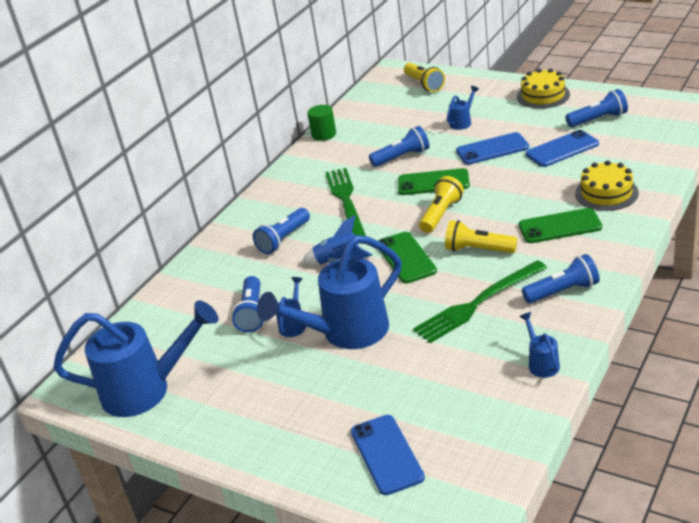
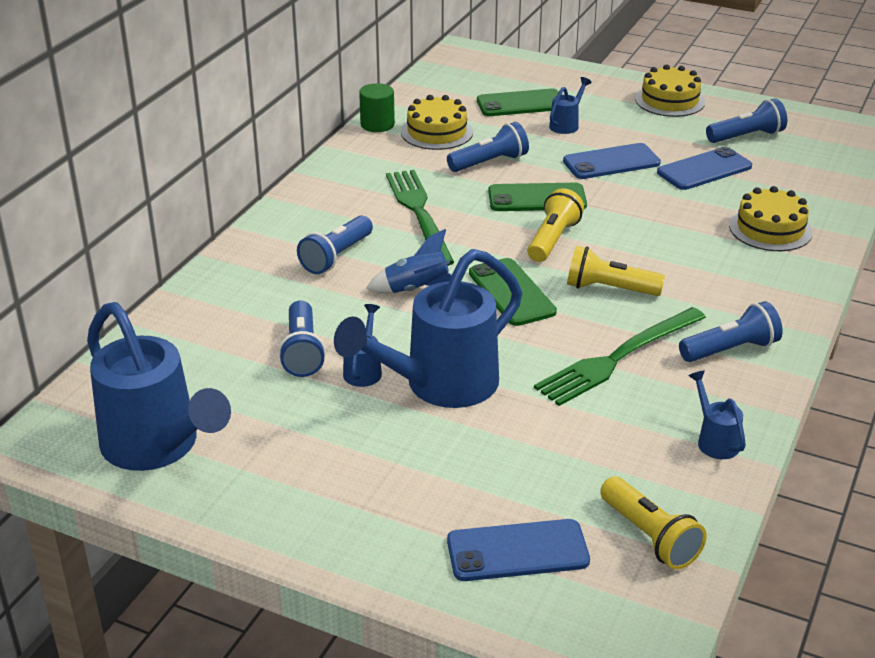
camera: 10 degrees left, 0 degrees up
blue watering can [53,301,219,417] -> blue watering can turned 60 degrees clockwise [87,302,231,471]
blue phone [351,415,425,495] -> blue phone turned 75 degrees counterclockwise [447,519,590,581]
yellow flashlight [404,63,445,92] -> yellow flashlight moved to [600,476,707,570]
green phone [519,208,602,243] -> green phone moved to [477,89,559,116]
none -> yellow cake [401,95,473,150]

